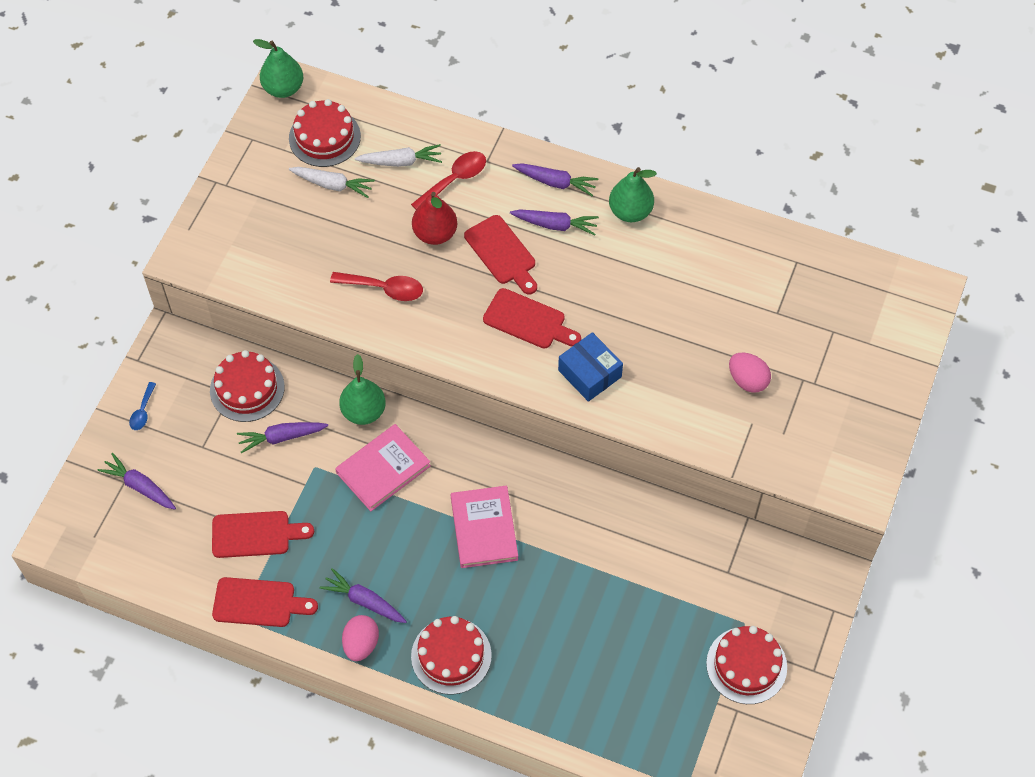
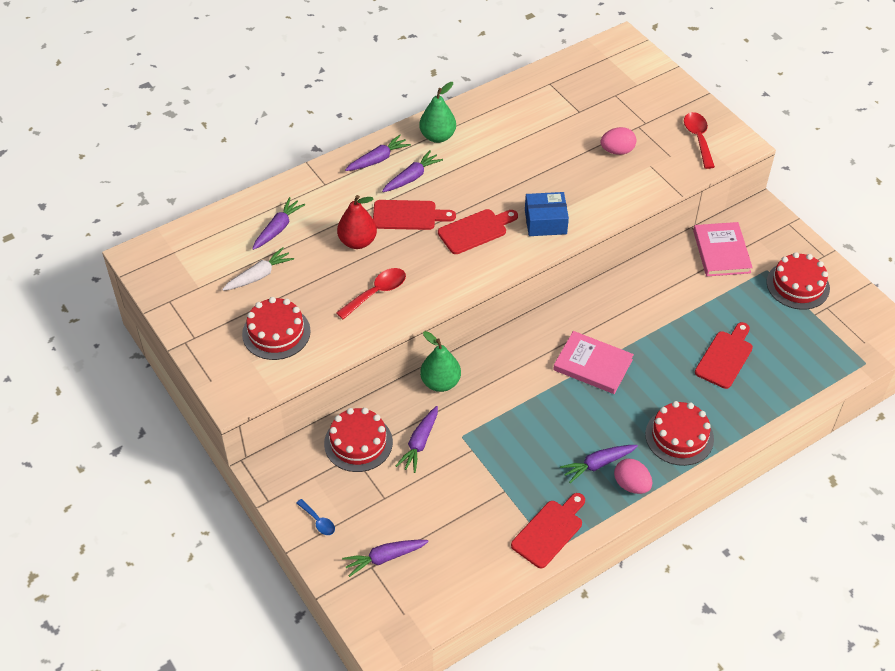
camera: 55 degrees left, 10 degrees down
red cutting board [212,511,314,558] -> red cutting board moved to [695,322,753,389]
green pear [253,39,303,98] -> none
red cake [289,99,361,167] -> red cake moved to [242,297,311,360]
pink book [335,424,431,511] -> pink book moved to [693,222,753,276]
white carrot [355,144,442,167] -> purple carrot [252,197,305,250]
red spoon [411,151,486,209] -> red spoon moved to [684,112,715,169]

